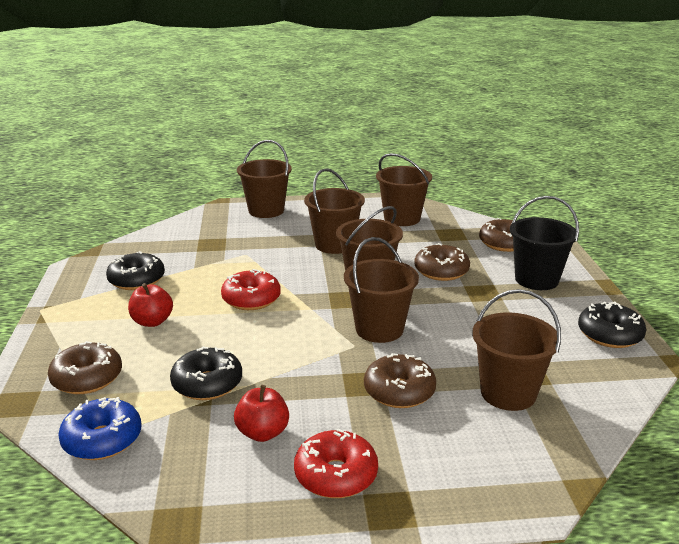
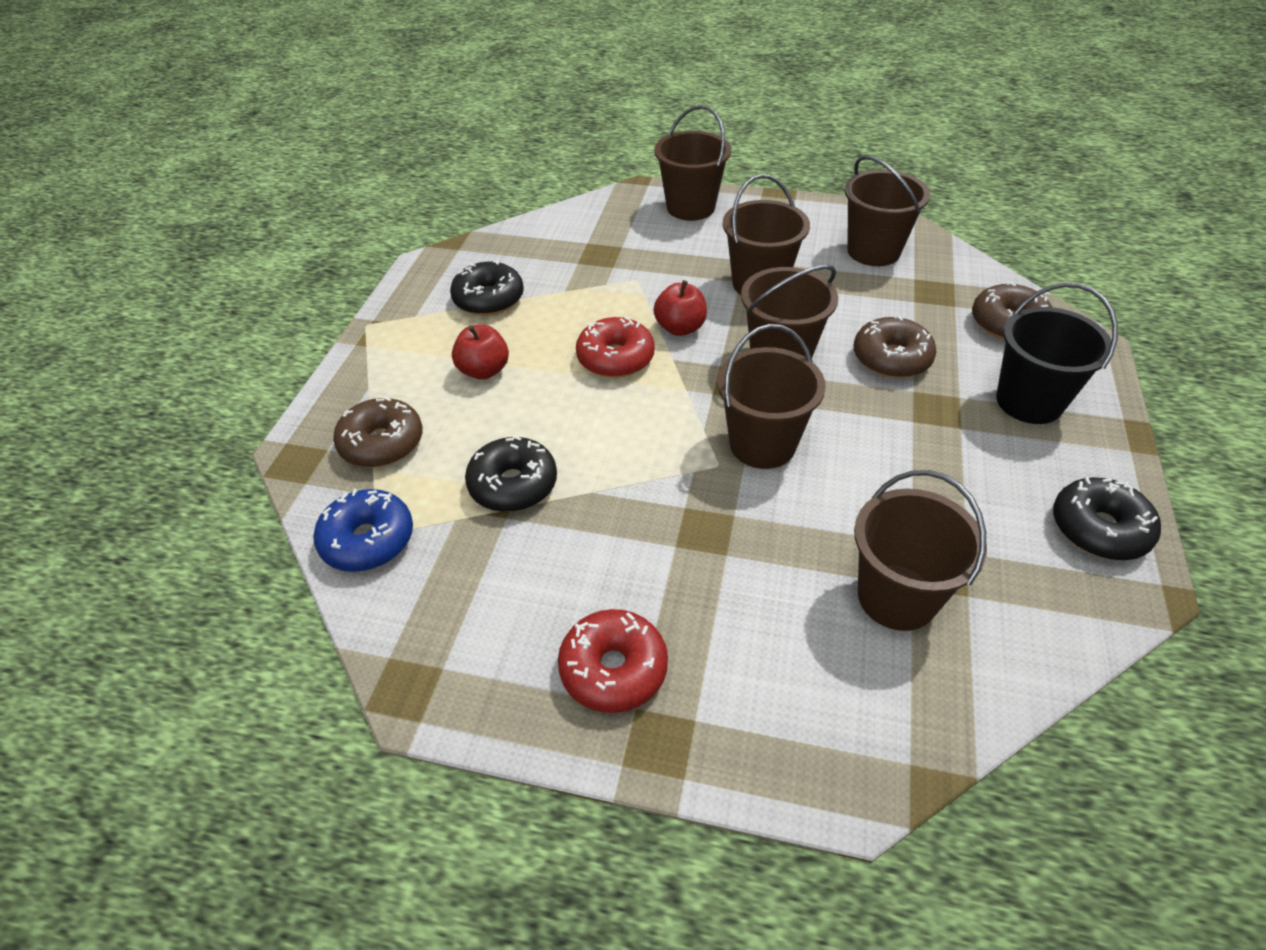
camera: 20 degrees right, 20 degrees up
red apple [234,385,289,442] -> red apple moved to [653,280,707,336]
brown donut [364,353,436,408] -> none

